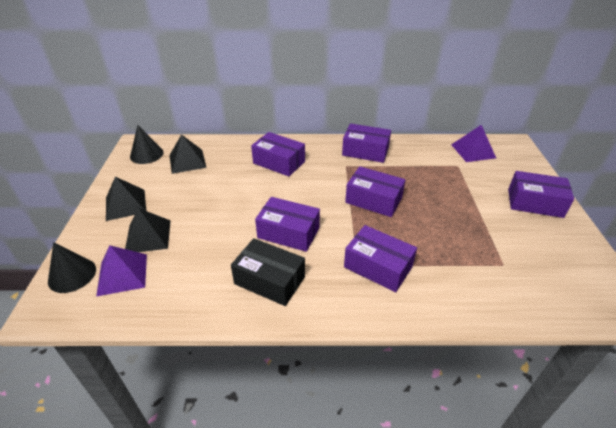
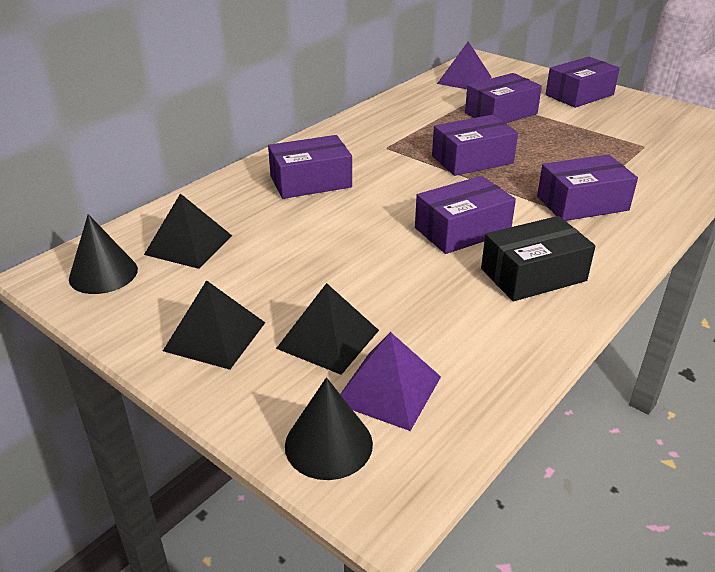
camera: 50 degrees left, 5 degrees down
purple box [342,123,391,163] -> purple box moved to [465,73,542,123]

